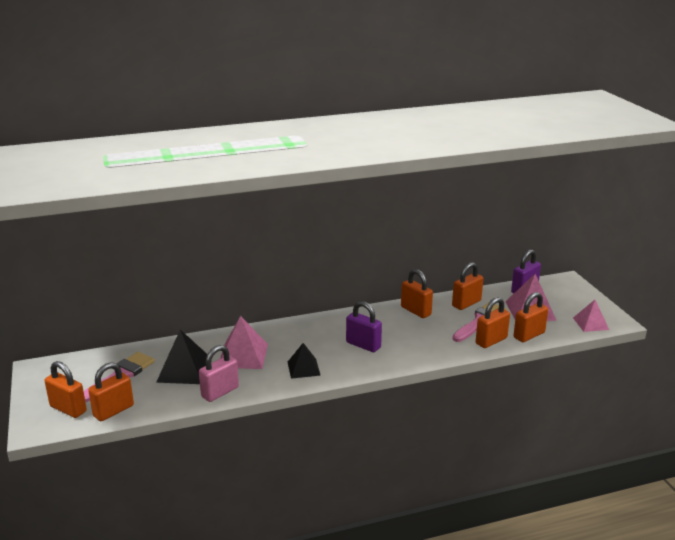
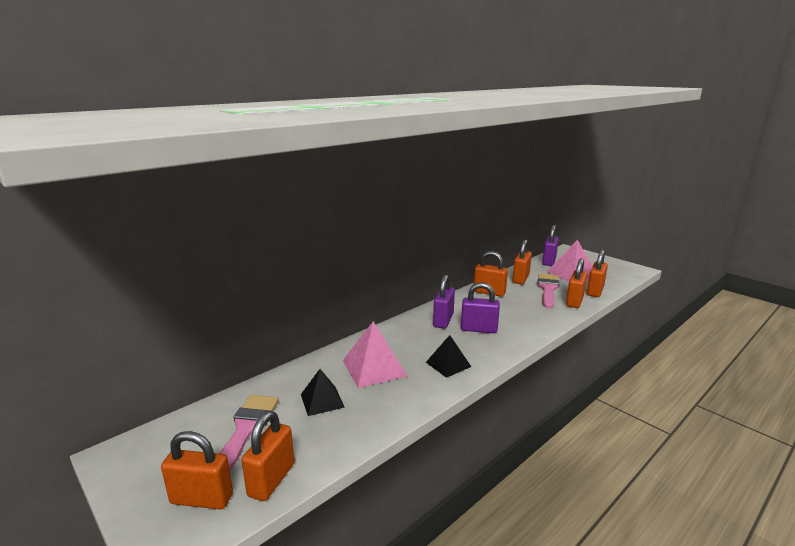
camera: 25 degrees left, 5 degrees down
black pyramid [156,330,207,384] -> black pyramid [301,369,345,416], size x0.65
pink padlock [199,345,239,402] -> none
pink pyramid [573,300,609,332] -> none
none -> purple padlock [433,274,455,329]

